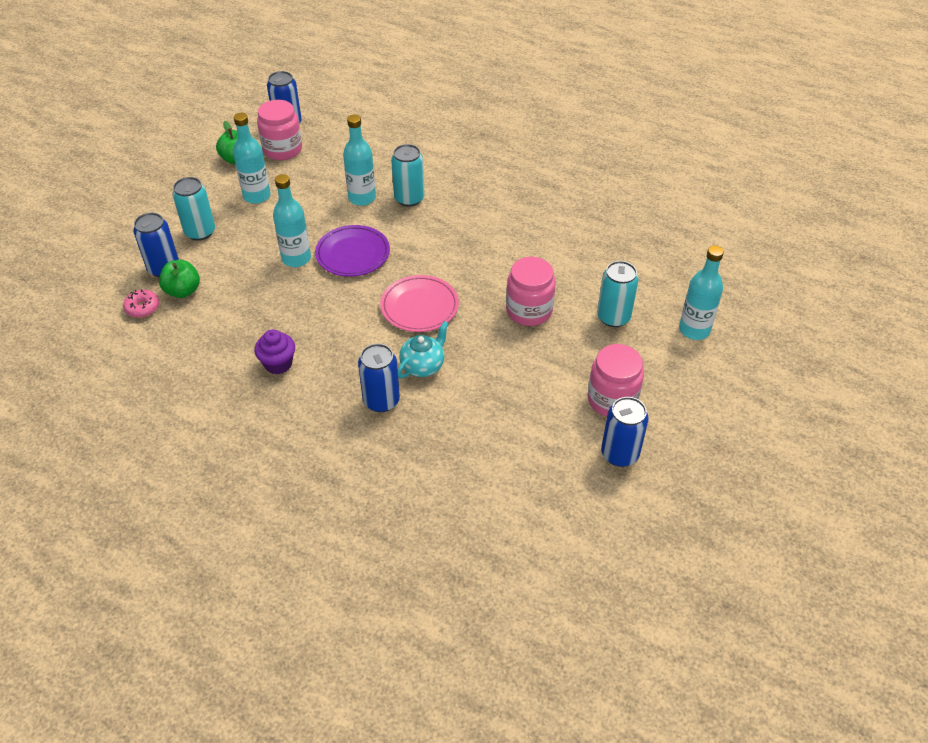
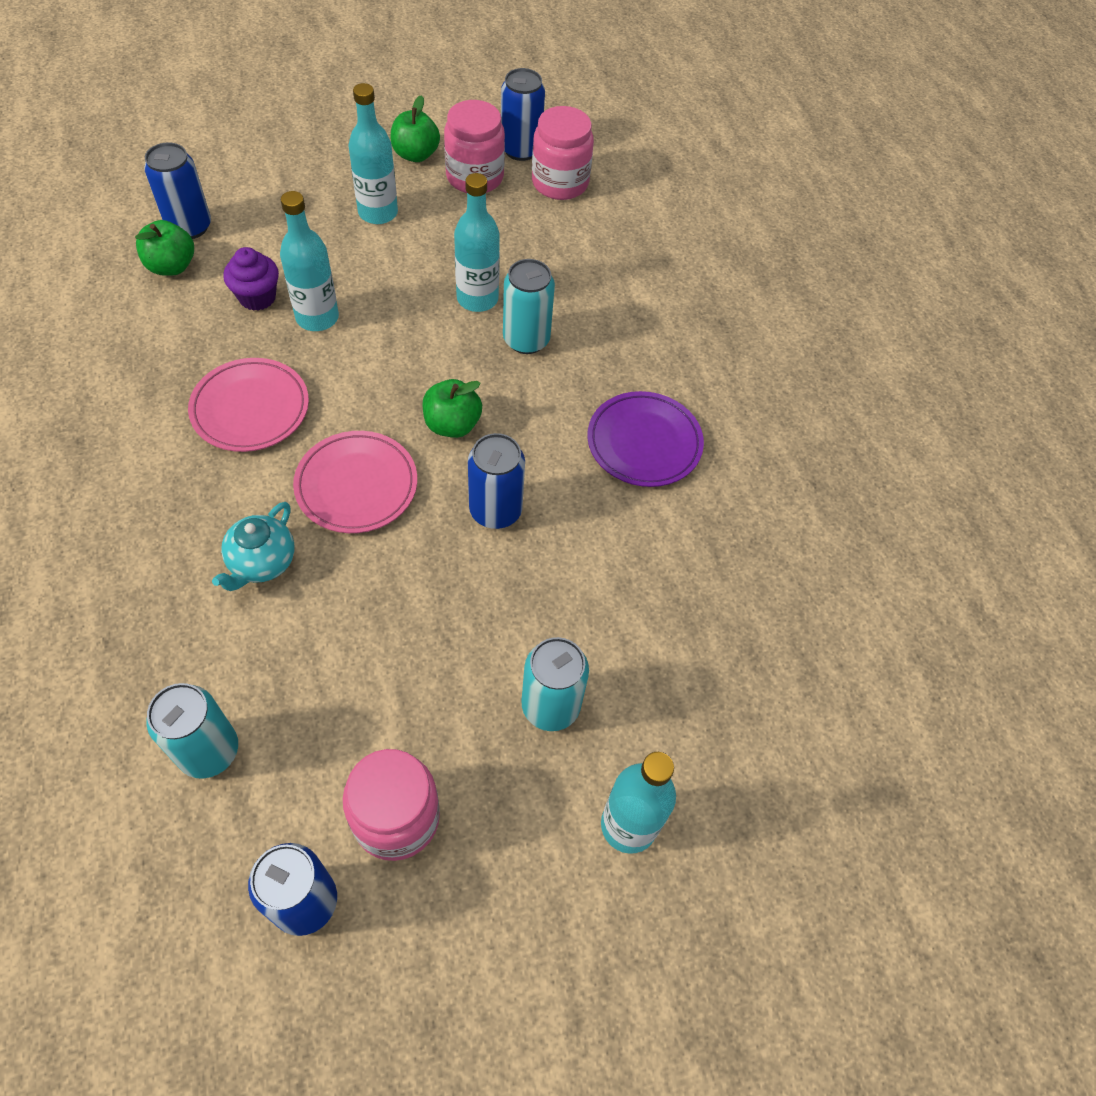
camera: 40 degrees right, 10 degrees up
pink donut [123,289,159,318] -> none
turquoise can [172,177,215,241] -> turquoise can moved to [146,683,238,779]
purple cupcake [254,330,295,374] -> purple cupcake moved to [223,247,279,311]
purple plate [315,225,390,277] -> purple plate moved to [587,391,704,487]
blue can [358,344,400,412] -> blue can moved to [468,433,525,529]
turquoise teapot [398,321,449,378] -> turquoise teapot turned 120 degrees clockwise [212,502,295,591]
pink jar [506,257,556,326] -> pink jar moved to [532,106,594,200]
none -> pink plate [188,358,309,452]
none -> green apple [422,379,482,438]

